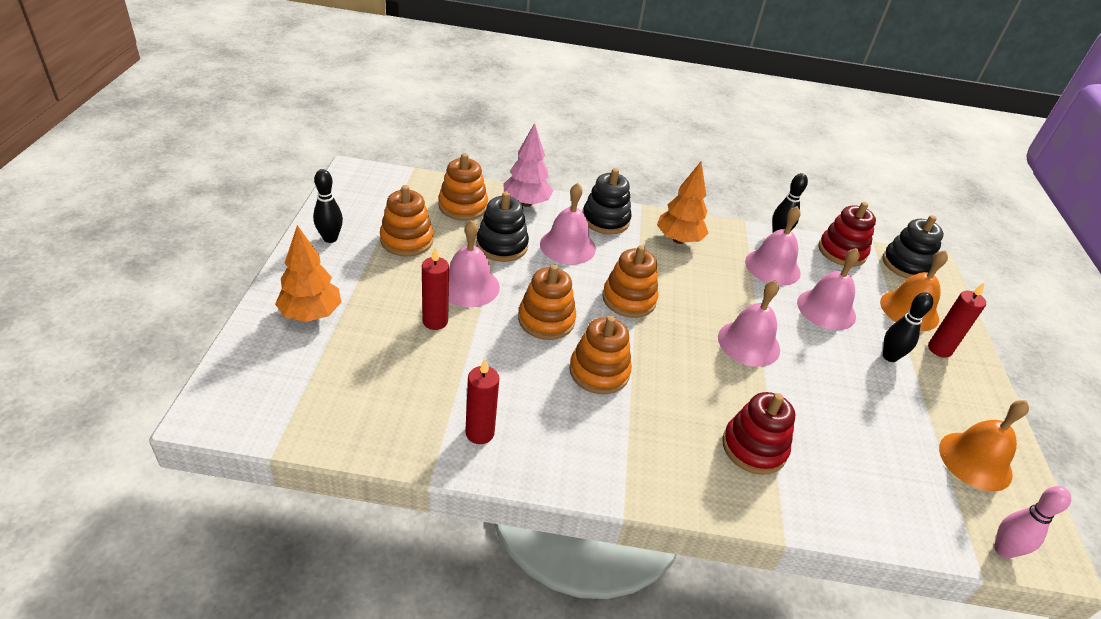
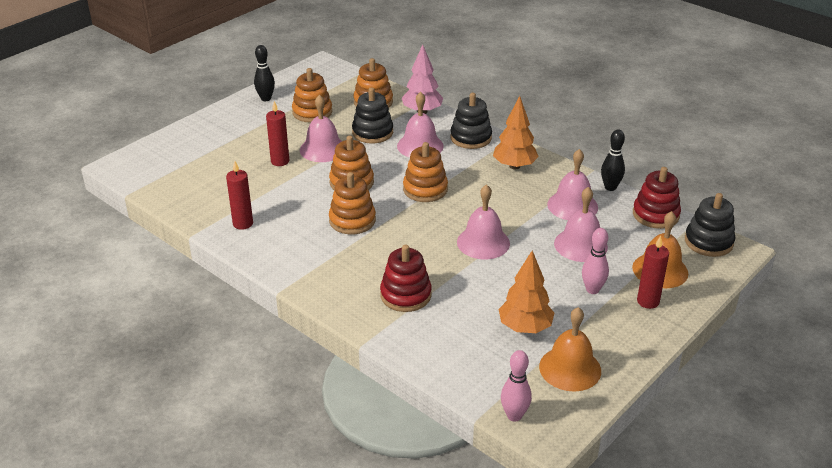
camera: 40 degrees right, 5 degrees down
orange tree [275,225,341,322] -> orange tree moved to [498,251,554,333]
black bowling pin [883,292,933,362] -> pink bowling pin [582,228,609,294]

